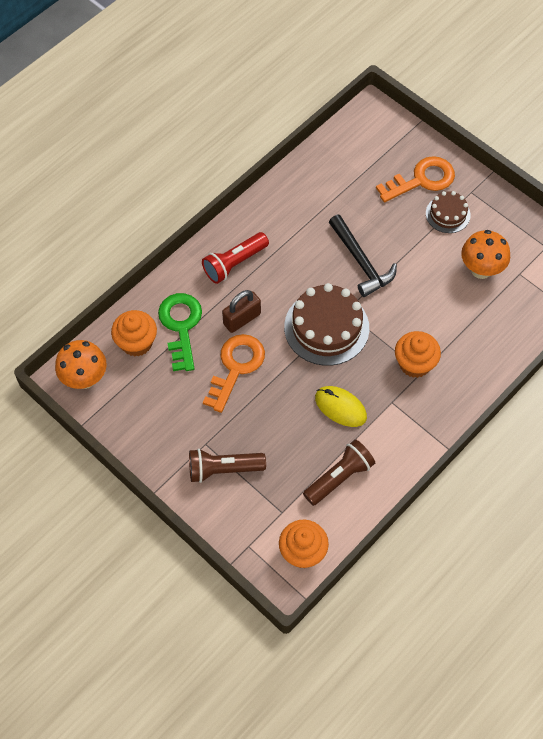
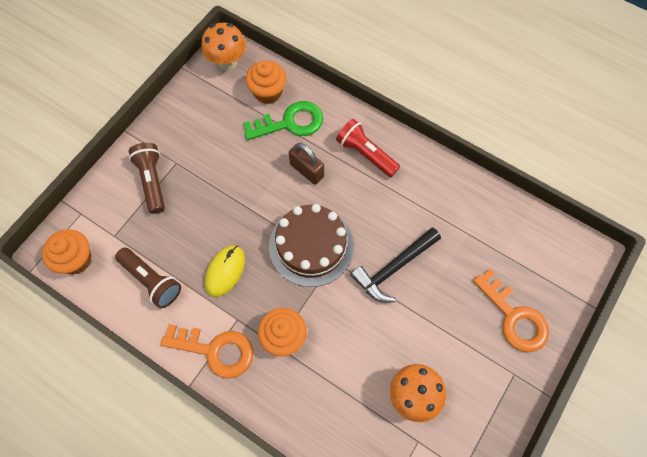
camera: 80 degrees right, 5 degrees up
orange key [203,334,265,413] -> orange key moved to [160,324,253,379]
brown cake [426,191,471,233] -> none

